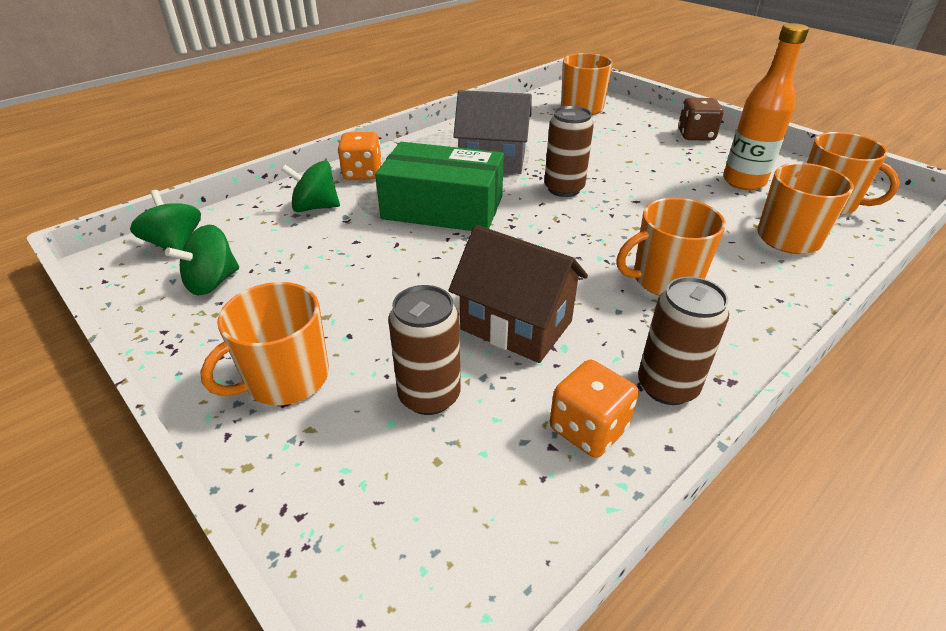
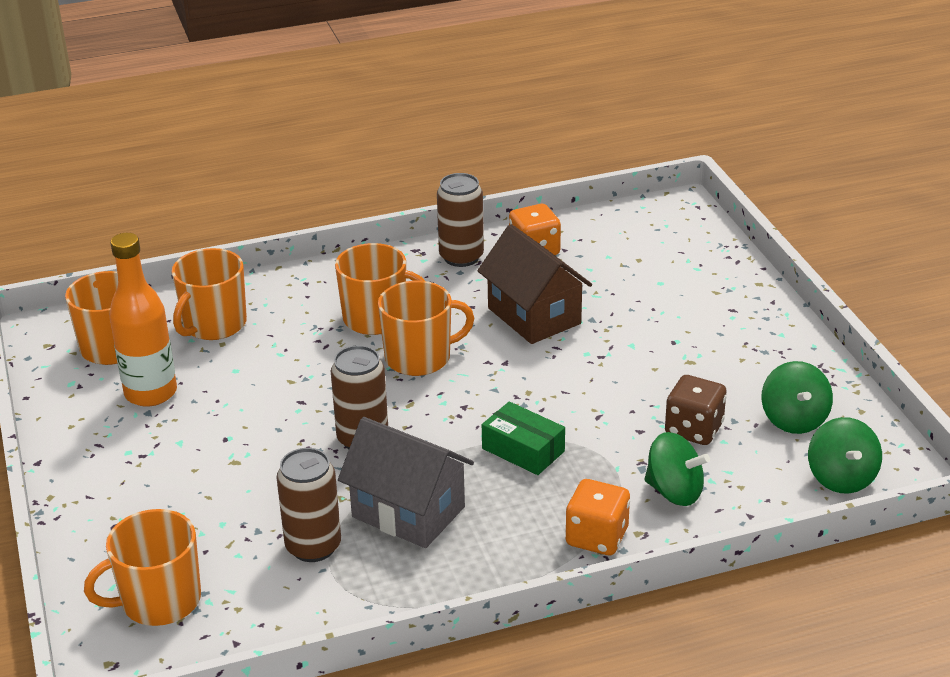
camera: 155 degrees left, 5 degrees down
green spinning top [165,225,239,296] -> green spinning top turned 105 degrees clockwise [762,361,833,434]
orange mug [200,282,329,406] -> orange mug moved to [378,281,474,376]
green box [375,142,504,231] -> green box [482,401,565,475], size x0.52
brown can [388,285,461,415] -> brown can moved to [277,448,341,562]
brown dice [678,98,724,141] -> brown dice moved to [665,375,727,445]

